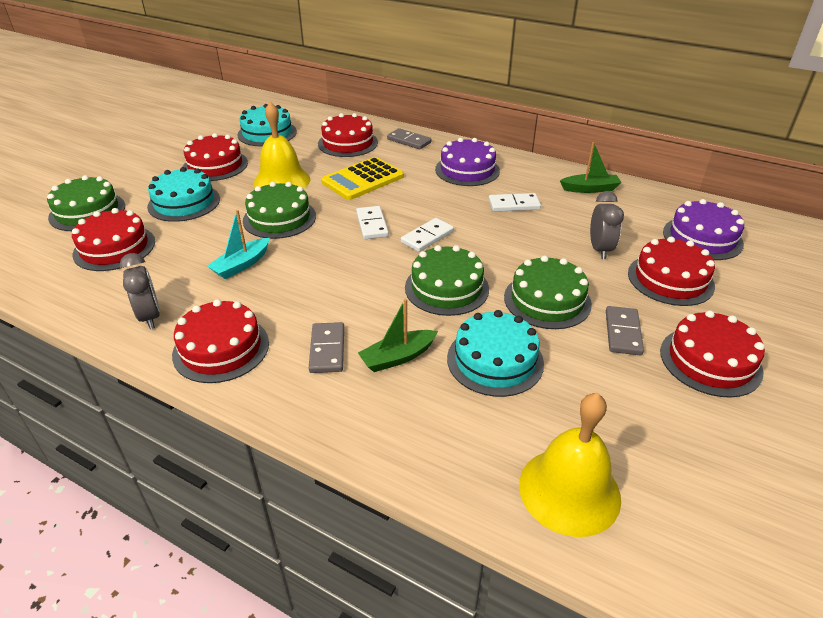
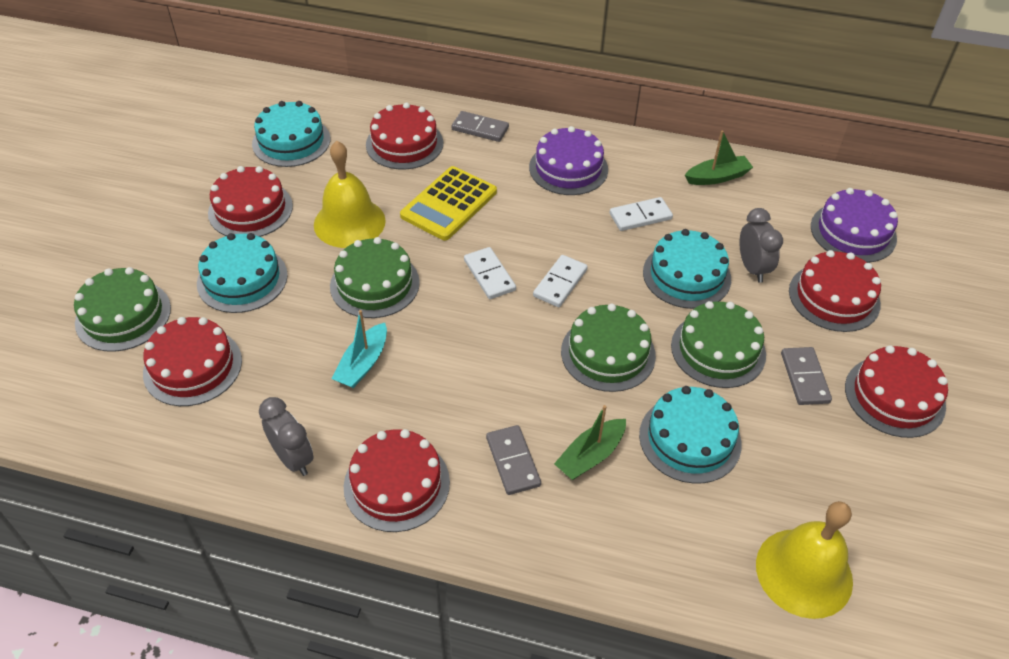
camera: 15 degrees left, 10 degrees up
none -> turquoise cake [643,229,731,309]

